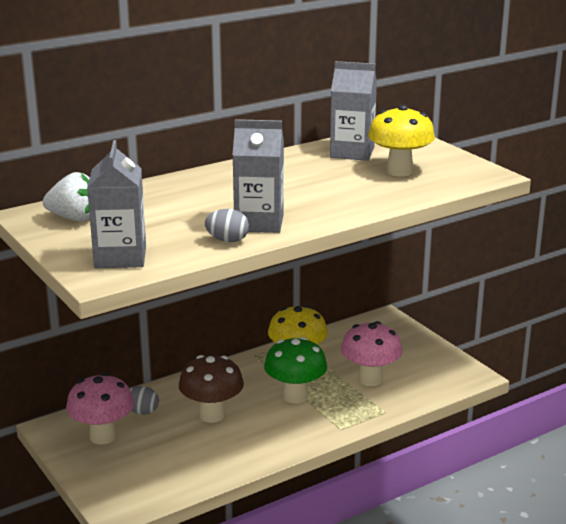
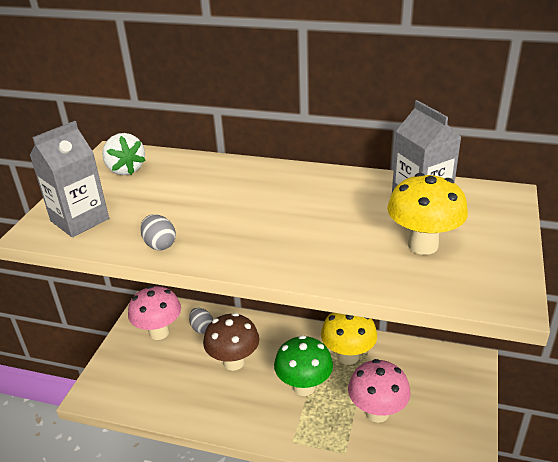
camera: 50 degrees right, 10 degrees up
grey carton [233,119,284,233] -> none

